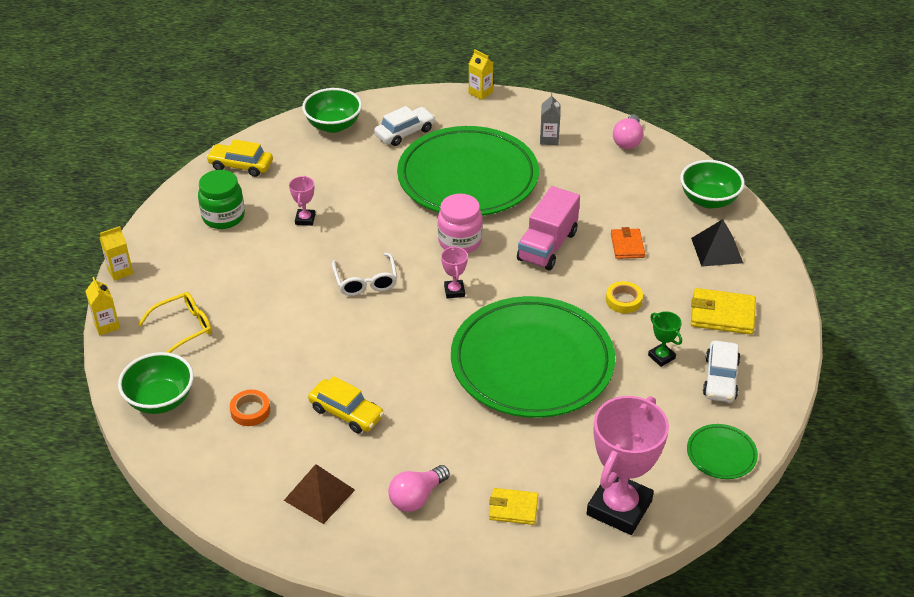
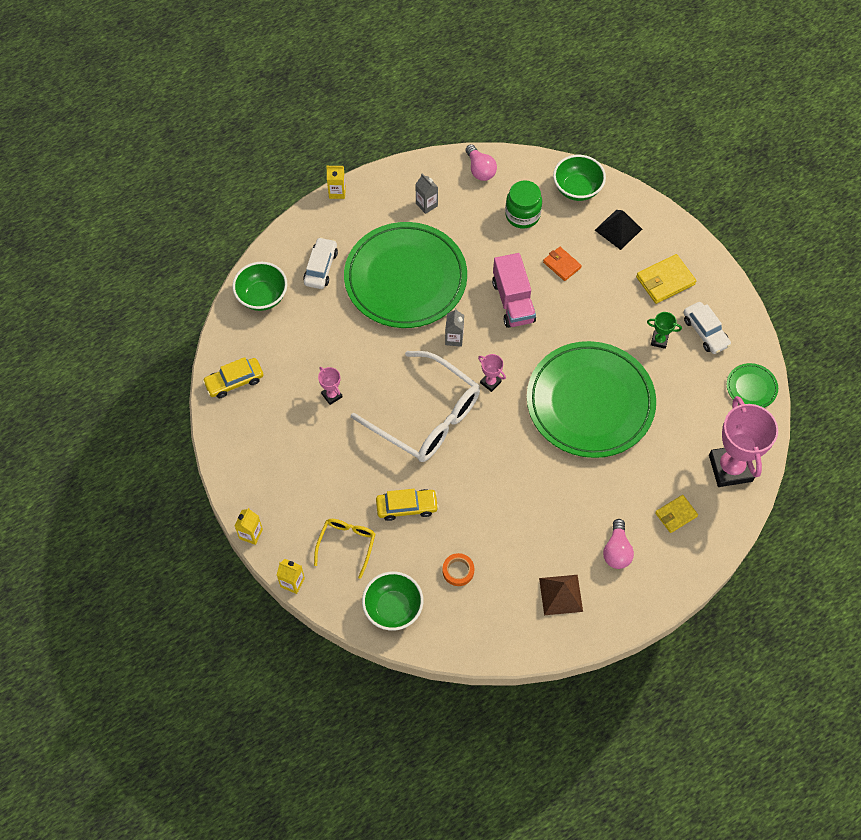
camera: 40 degrees left, 20 degrees up
green jar [198,170,245,229] -> green jar moved to [505,180,542,229]
yellow car [308,376,384,433] -> yellow car moved to [376,489,439,521]
white glasses [332,253,397,296] -> white glasses [351,351,480,462], size x2.02
pink jar [438,194,483,253] -> grey carton [445,308,464,347]
yellow tape [606,281,643,313] -> none

